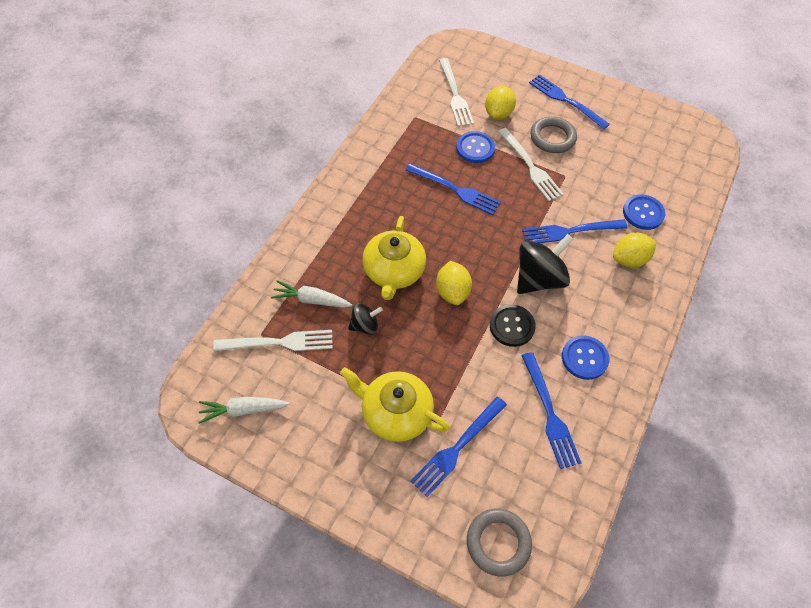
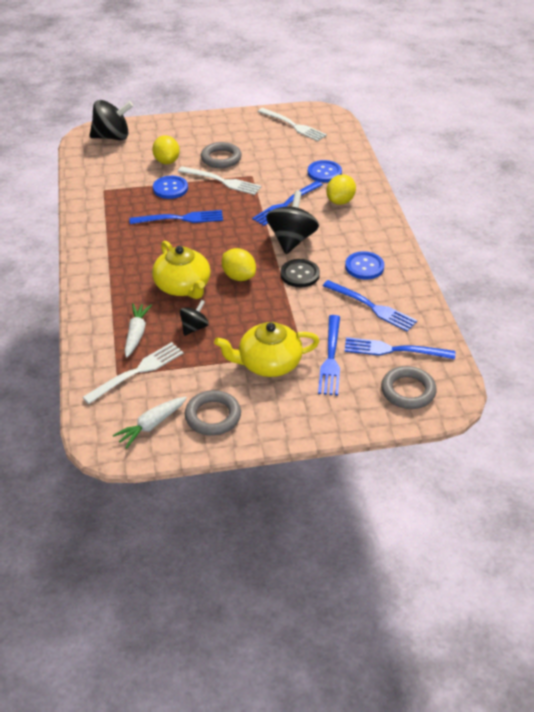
camera: 35 degrees left, 15 degrees down
white carrot [271,280,353,308] -> white carrot turned 120 degrees clockwise [125,303,152,358]
white fork [439,58,474,126] -> white fork moved to [258,108,327,141]
blue fork [529,74,610,129] -> blue fork moved to [344,337,455,359]
none -> black spinning top [89,100,133,140]
none -> grey ring [185,390,241,436]

